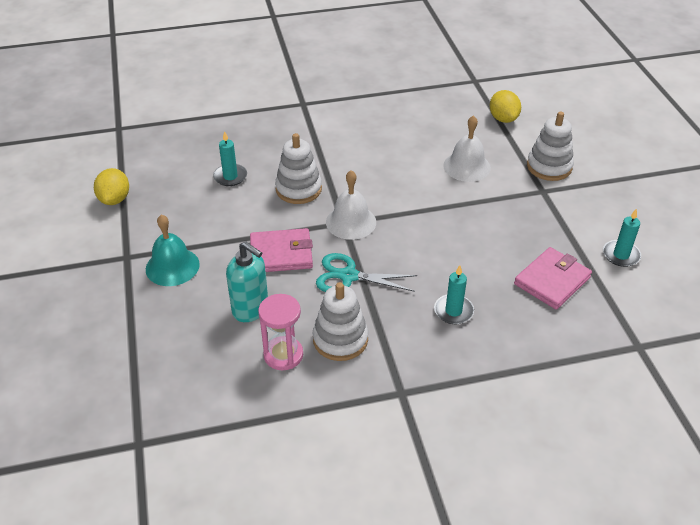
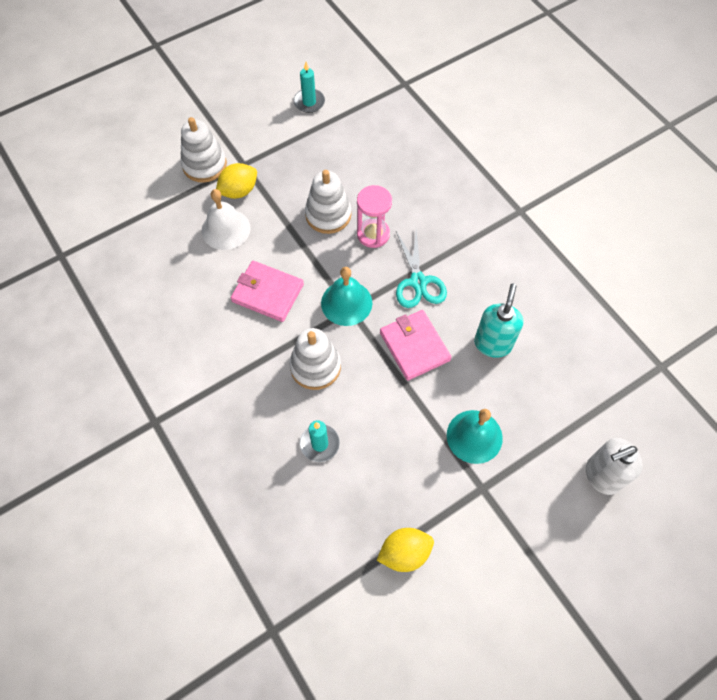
camera: 110 degrees left, 20 degrees up
pink hourglass [258,294,303,370] -> pink hourglass moved to [357,185,392,248]
white stacking toy [312,282,368,361] -> white stacking toy moved to [305,170,351,234]
white bell [326,170,376,240] -> turquoise bell [321,267,372,326]
turquoise candle [434,265,474,324] -> none
yellow lemon [490,90,521,123] -> yellow lemon moved to [216,163,257,199]
pink wallet [514,247,592,310] -> pink wallet moved to [231,261,304,322]
none -> white soap dispenser [586,438,643,495]

